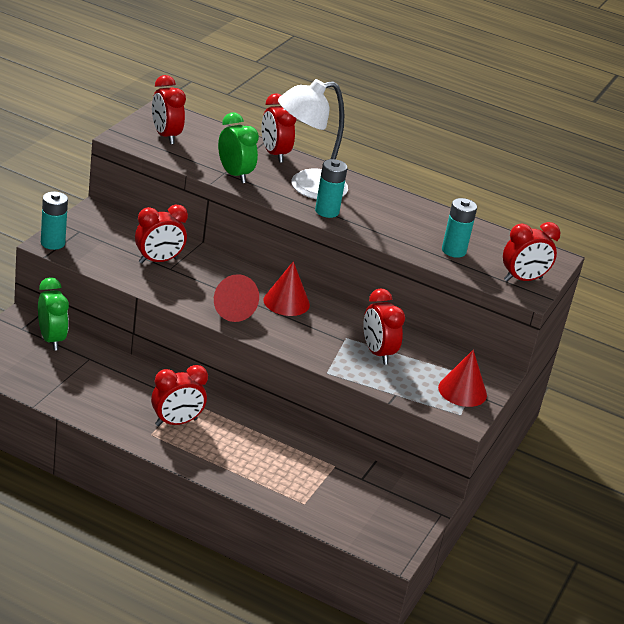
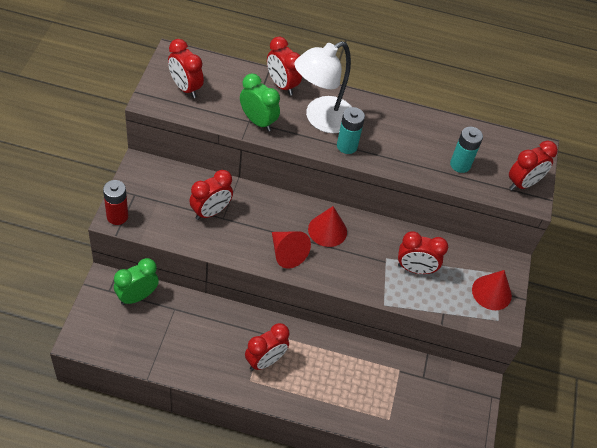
camera: 15 degrees left, 20 degrees up
green clock [38,277,69,351] -> green clock turned 90 degrees counterclockwise [114,258,159,305]
turquoise battery [41,192,68,250] -> red battery [103,180,128,225]
red clock [363,289,405,365] -> red clock turned 45 degrees counterclockwise [398,231,448,274]

